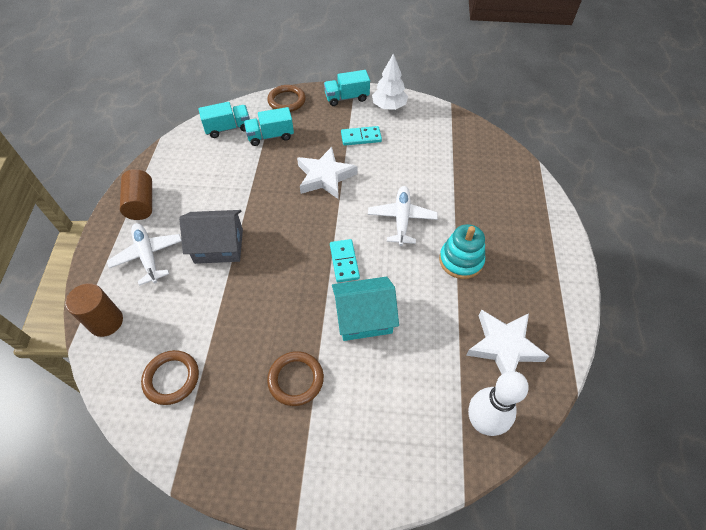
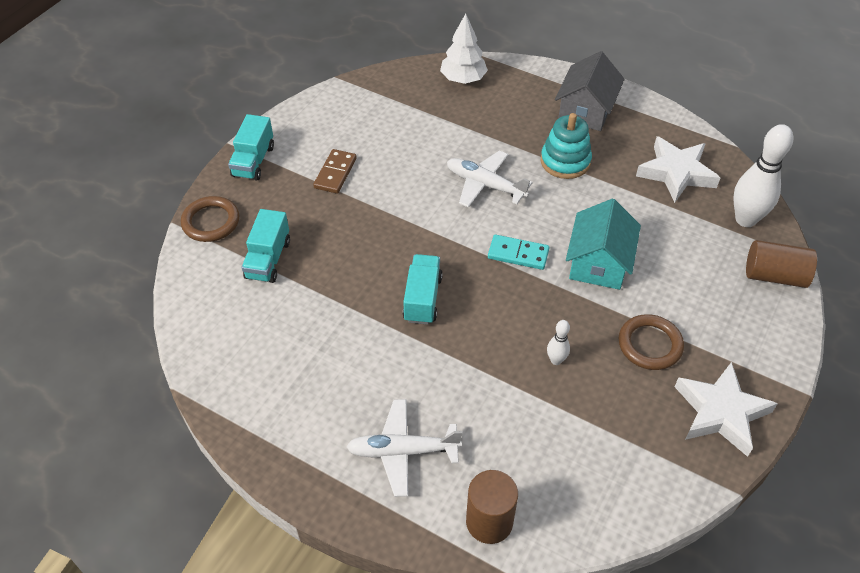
camera: 65 degrees left, 5 degrees down
brown cylinder [120,169,152,220] -> brown cylinder moved to [746,240,817,288]
brown ring [141,350,199,405] -> none
grey house [179,210,243,264] -> grey house moved to [555,51,625,131]
turquoise truck [198,102,250,138] -> turquoise truck moved to [403,254,443,325]
white star [297,147,357,199] -> white star moved to [675,362,778,457]
turquoise domino [341,126,382,146] -> brown domino [313,149,357,194]
white tree [372,53,408,110] -> white tree moved to [440,14,488,84]
none -> white bowling pin [547,320,570,365]

